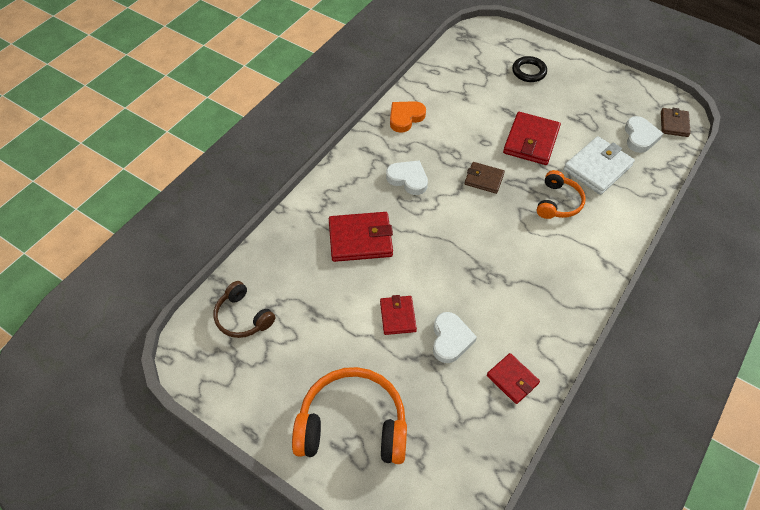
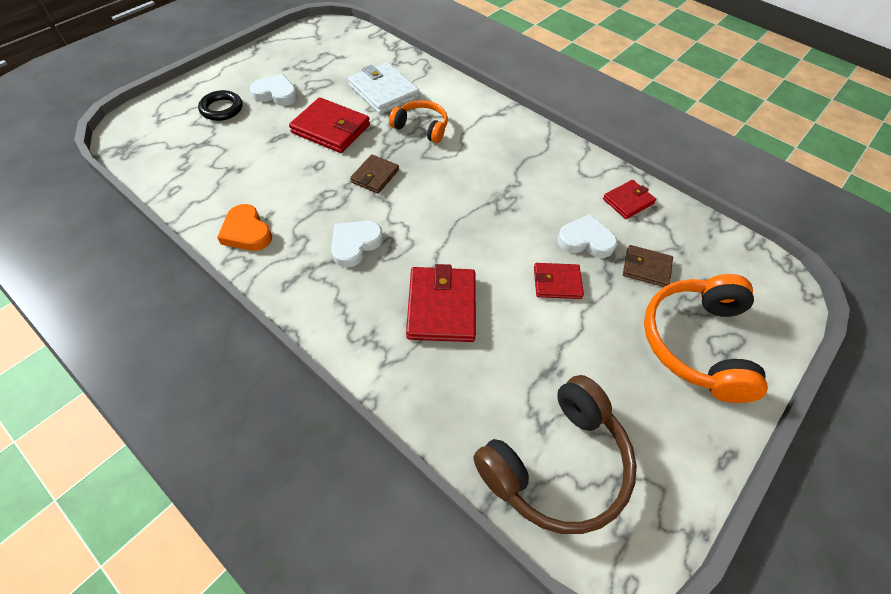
camera: 85 degrees left, 0 degrees up
brown headphones [214,281,275,338] -> brown headphones [473,375,637,534], size x1.73
white heart [625,116,664,153] -> white heart moved to [250,74,298,106]
brown wallet [661,108,691,137] -> brown wallet moved to [623,245,673,287]

